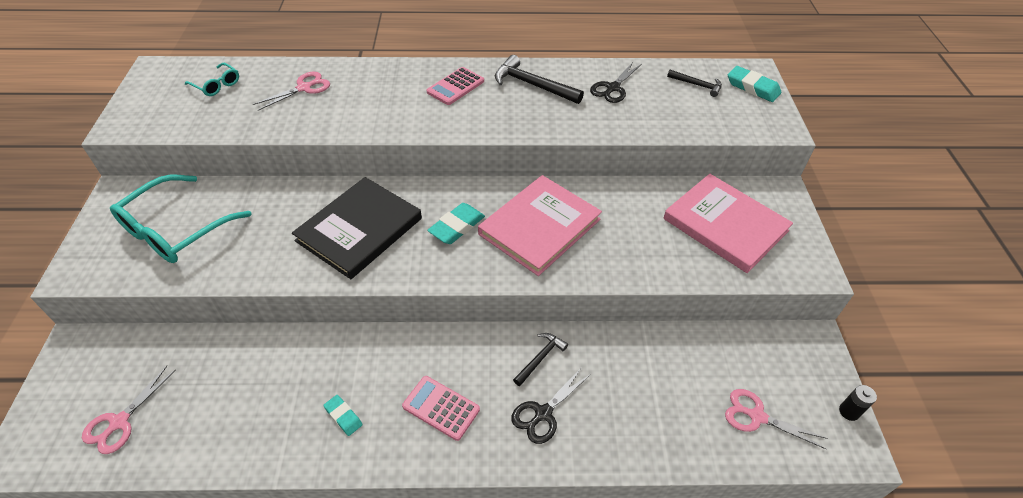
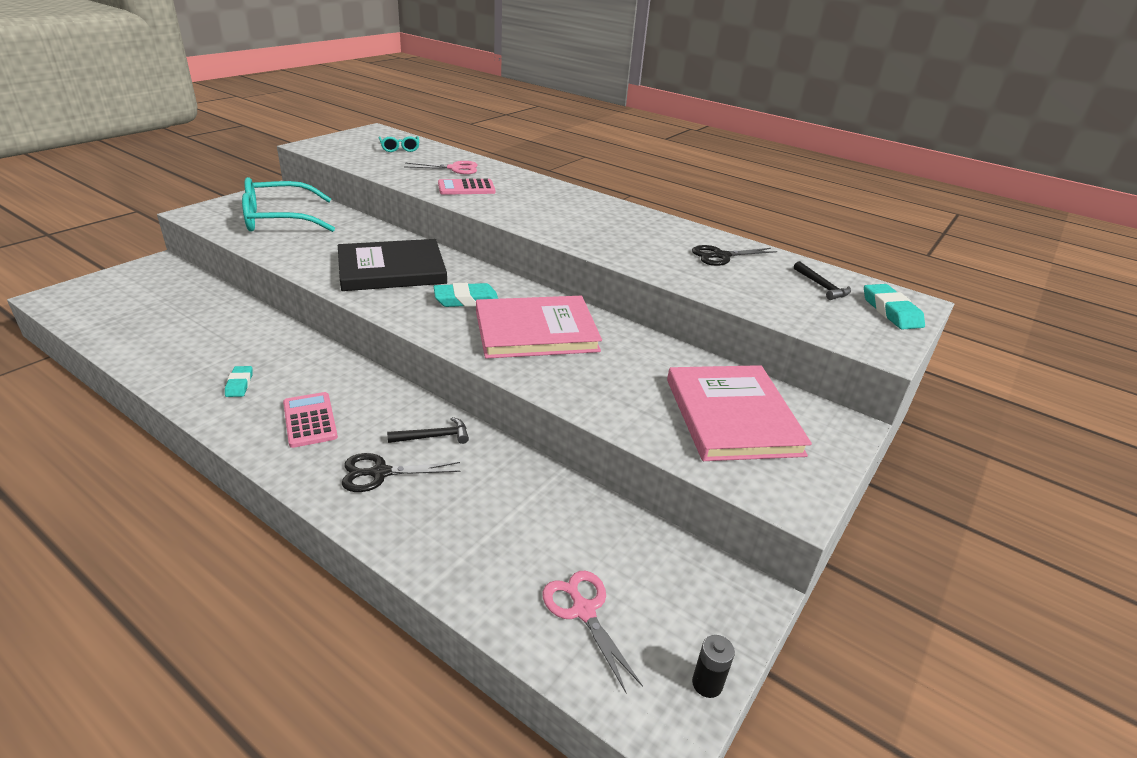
camera: 35 degrees right, 15 degrees down
pink scissors [82,366,176,454] -> none
pink calculator [427,67,484,105] -> pink calculator moved to [438,178,495,195]
black hammer [495,55,584,104] -> none

